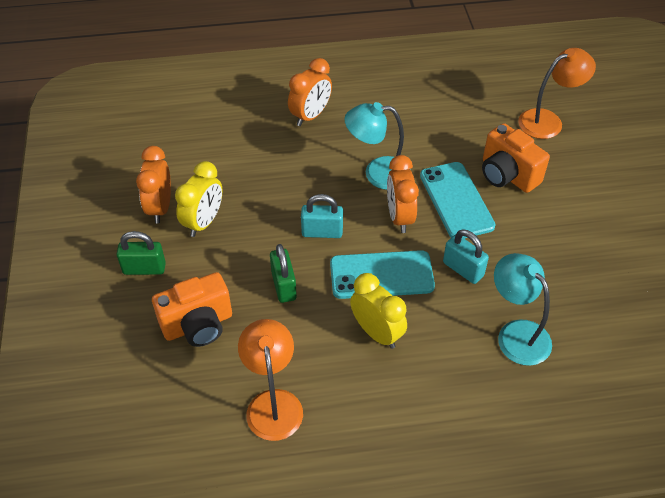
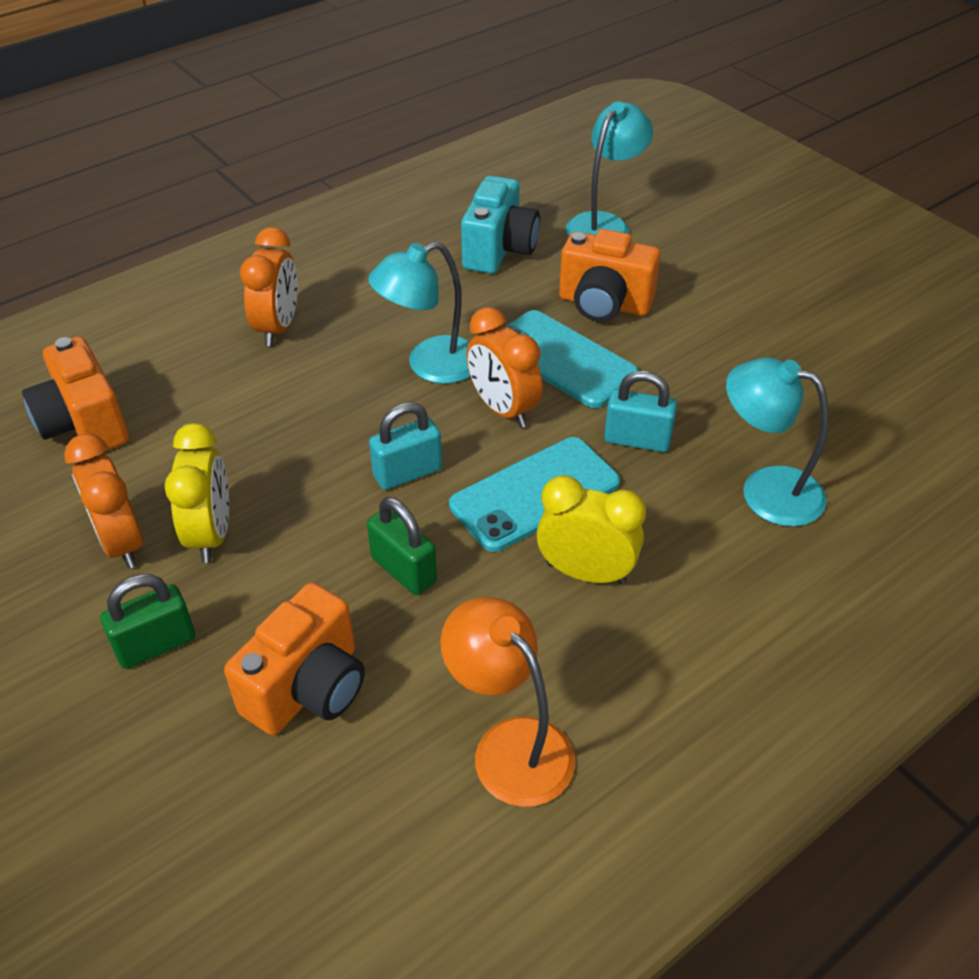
camera: 30 degrees left, 5 degrees down
orange lamp [518,48,596,139] -> turquoise lamp [566,102,653,236]
none -> orange camera [22,337,129,451]
none -> turquoise camera [461,176,540,274]

